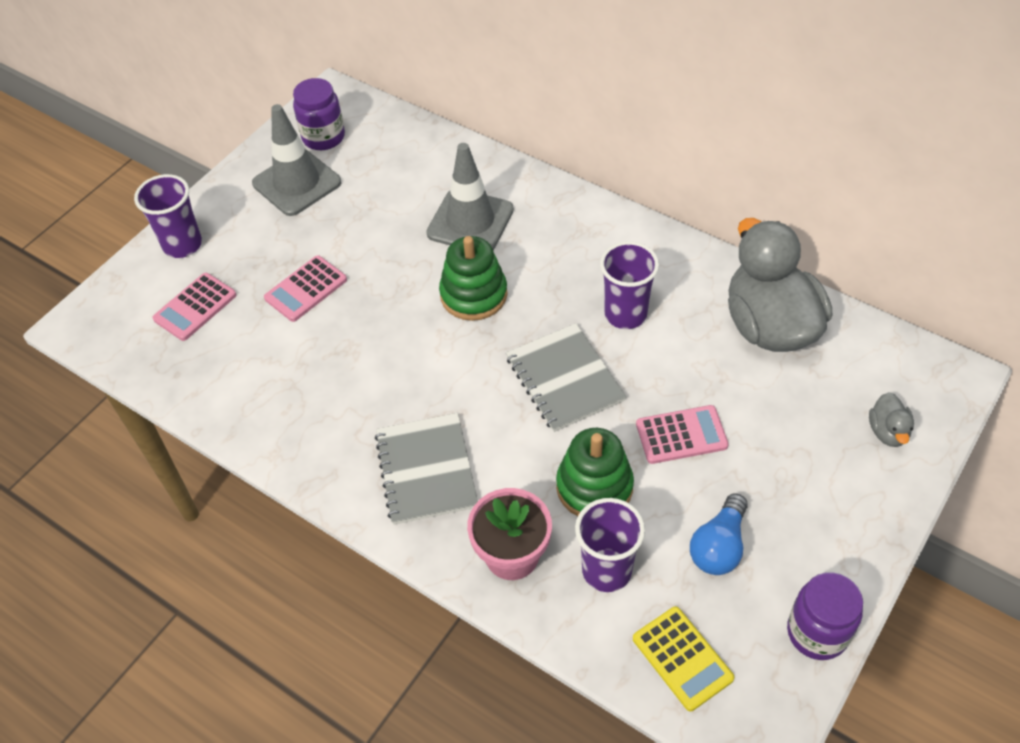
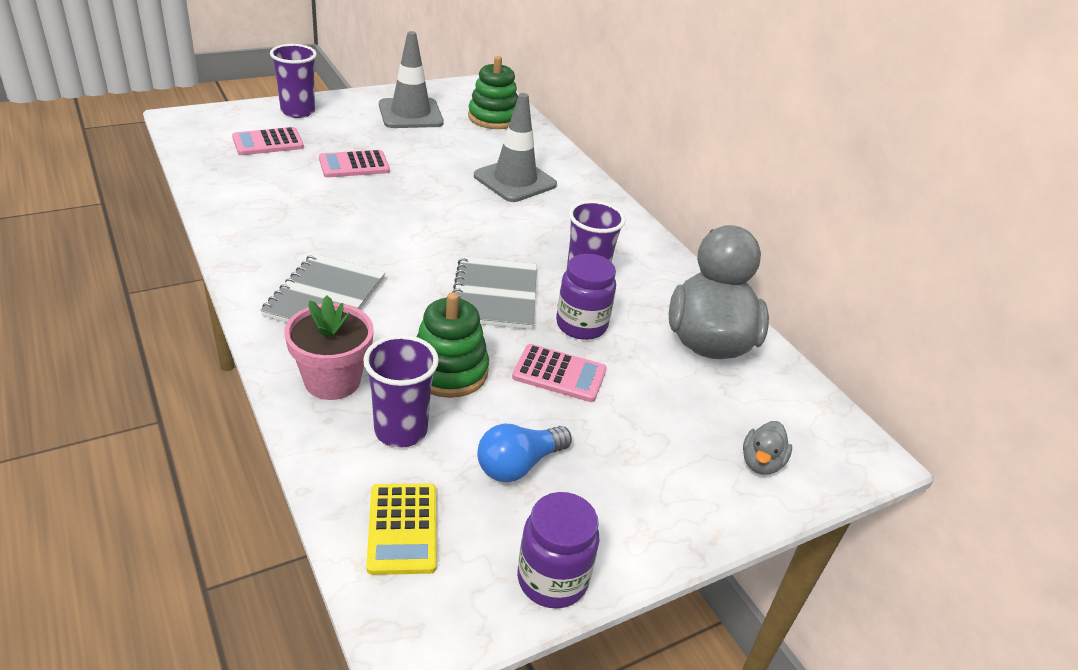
camera: 20 degrees right, 15 degrees down
purple jar [293,78,345,150] -> purple jar moved to [556,254,616,340]
green stacking toy [439,236,508,321] -> green stacking toy moved to [468,56,518,129]

